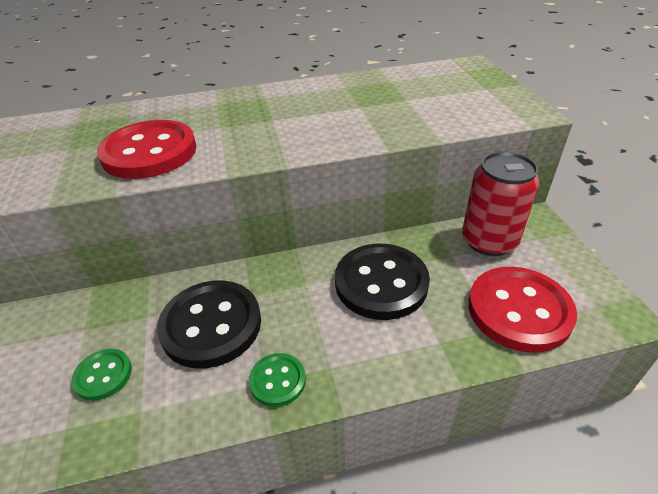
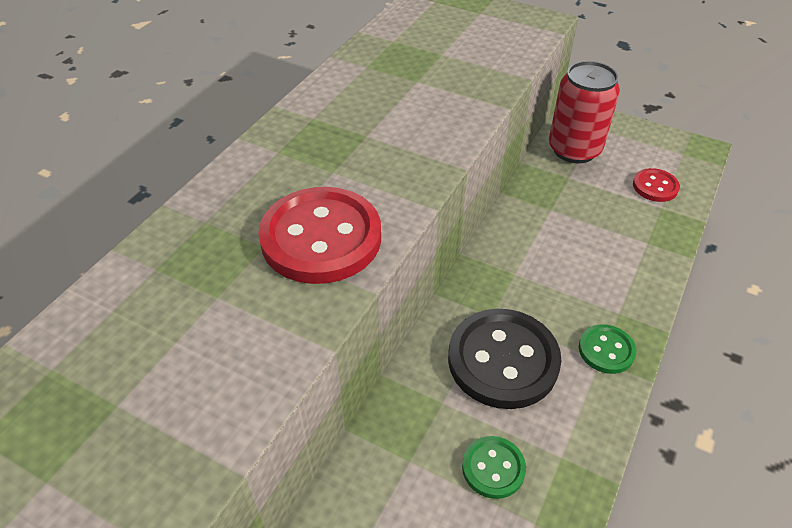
camera: 50 degrees left, 5 degrees up
black button [335,244,430,320] -> none
red button [468,267,577,353] -> red button [633,168,680,202], size x0.50

